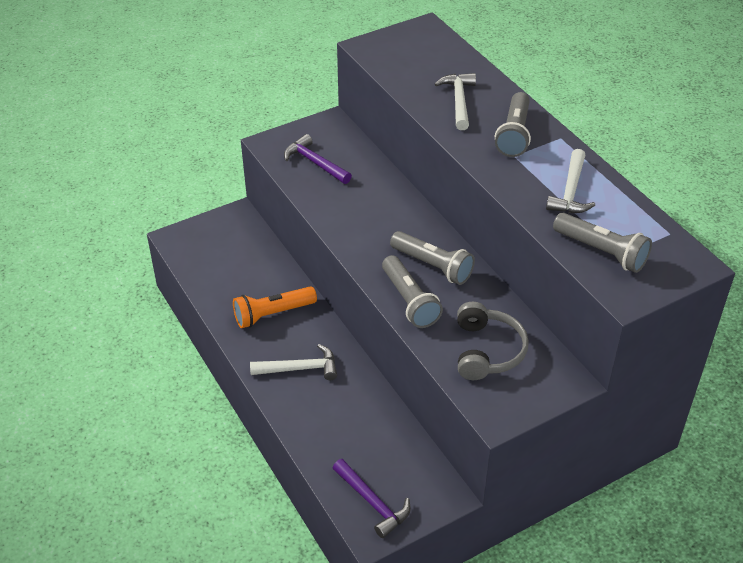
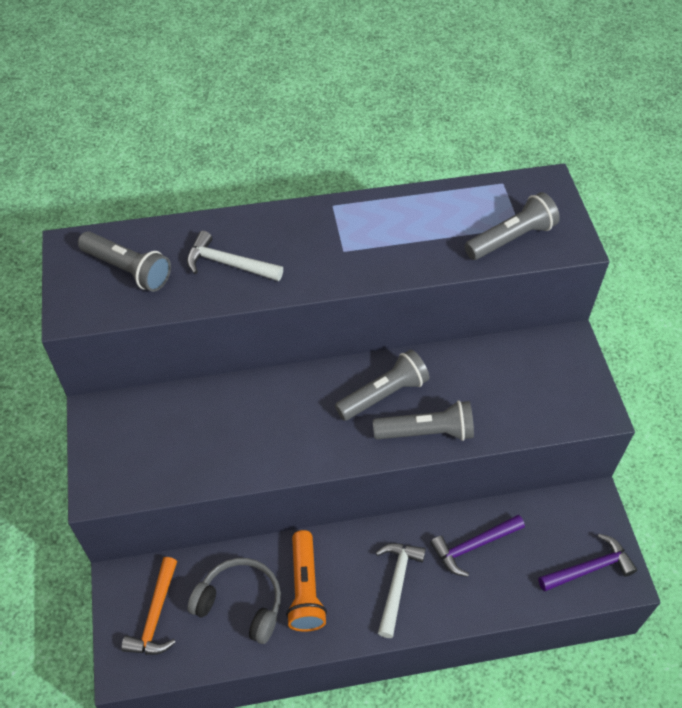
camera: 70 degrees left, 10 degrees up
purple hammer [284,134,352,184] -> purple hammer moved to [430,515,525,577]
grey headphones [457,302,529,380] -> grey headphones moved to [187,558,281,644]
grey flashlight [495,92,531,157] -> grey flashlight moved to [78,231,171,292]
white hammer [546,149,595,213] -> none
none -> orange hammer [121,557,177,655]

